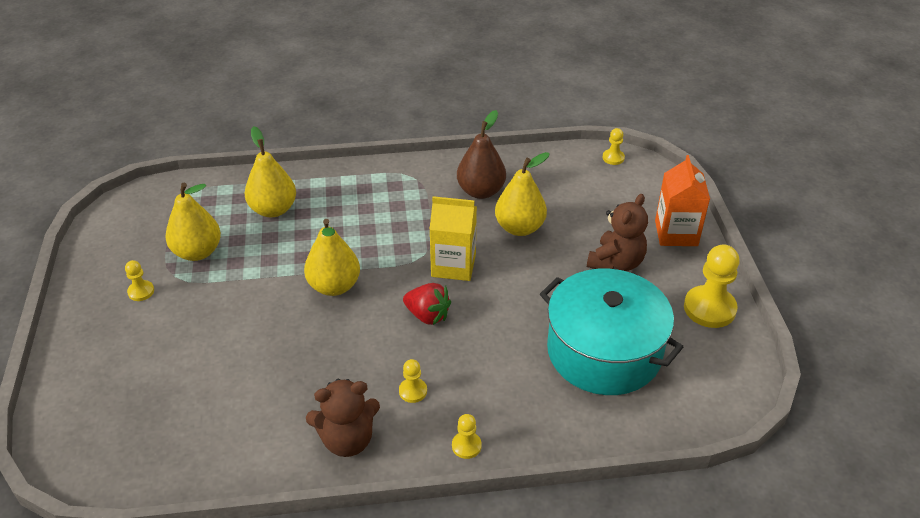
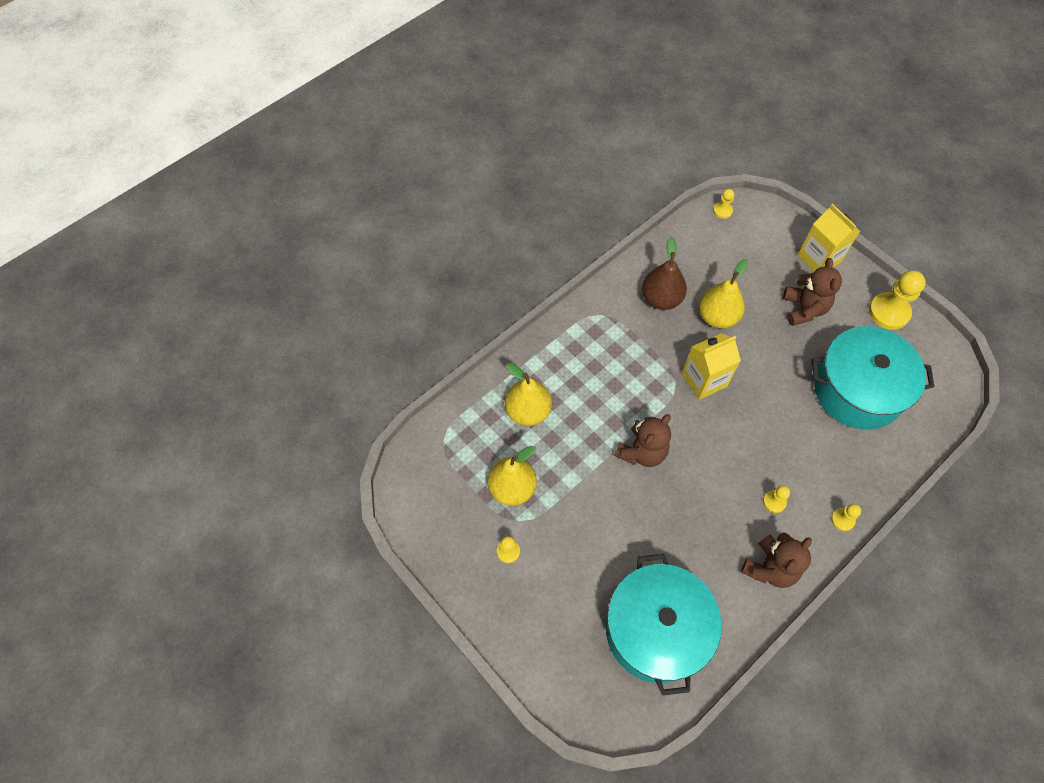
camera: 35 degrees left, 20 degrees up
yellow pear [304,219,360,296] -> brown teddy bear [614,414,671,467]
red strawberry [403,283,451,325] -> none
orange carton [655,155,710,246] -> yellow carton [798,204,860,271]
none -> turquoise pot [606,554,722,695]

